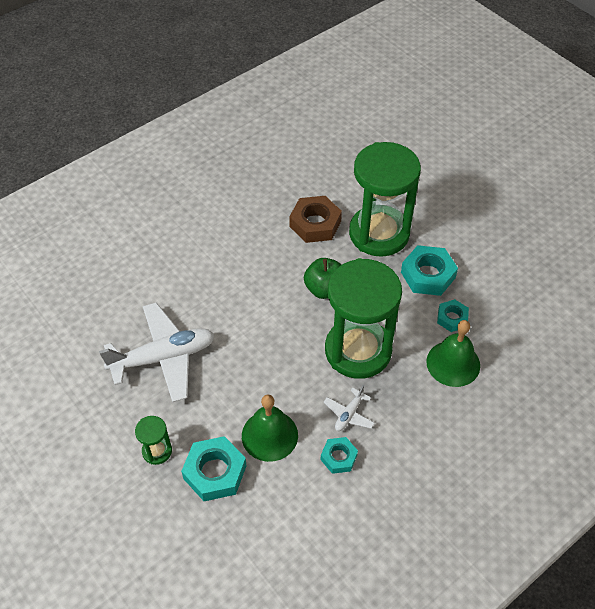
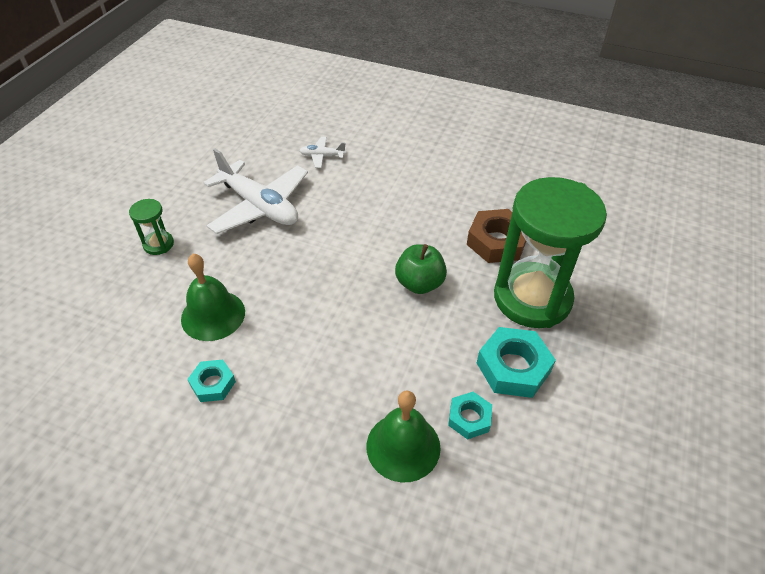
camera: 60 degrees right, 5 degrees down
turquoise nut [181,436,246,501] -> none
white plane [324,385,375,431] -> white plane moved to [299,137,346,168]
green hourglass [325,258,402,379] -> none

